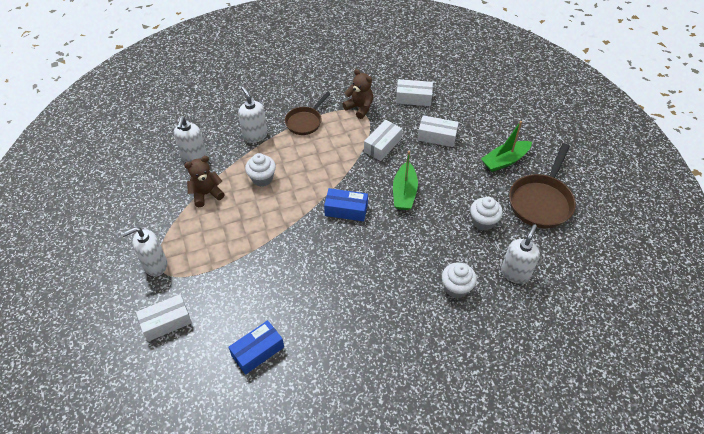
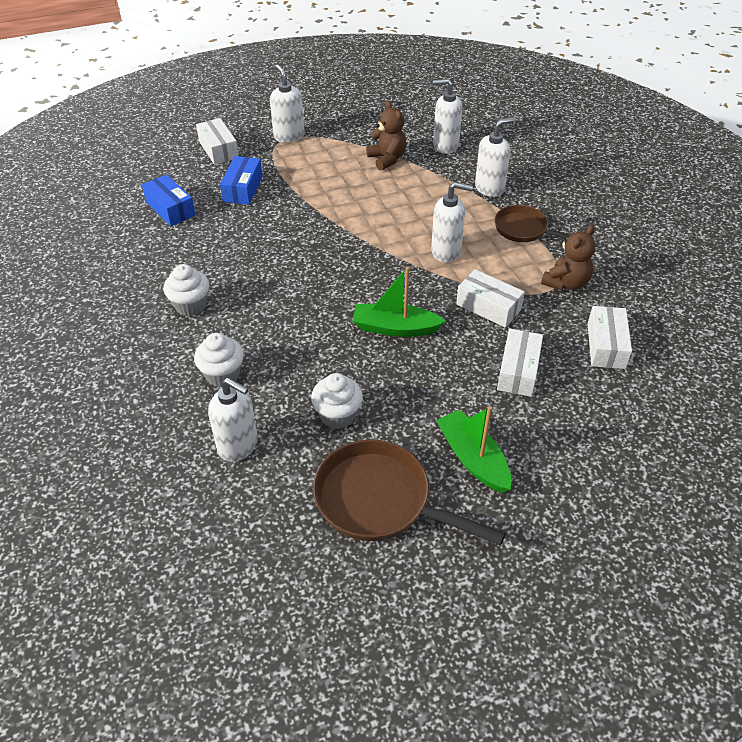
camera: 90 degrees right, 5 degrees down
white cupcake [245,153,276,187] -> white cupcake moved to [164,264,209,316]
blue box [324,188,368,221] -> blue box moved to [220,156,262,205]
none -> white soap dispenser [431,182,473,262]

